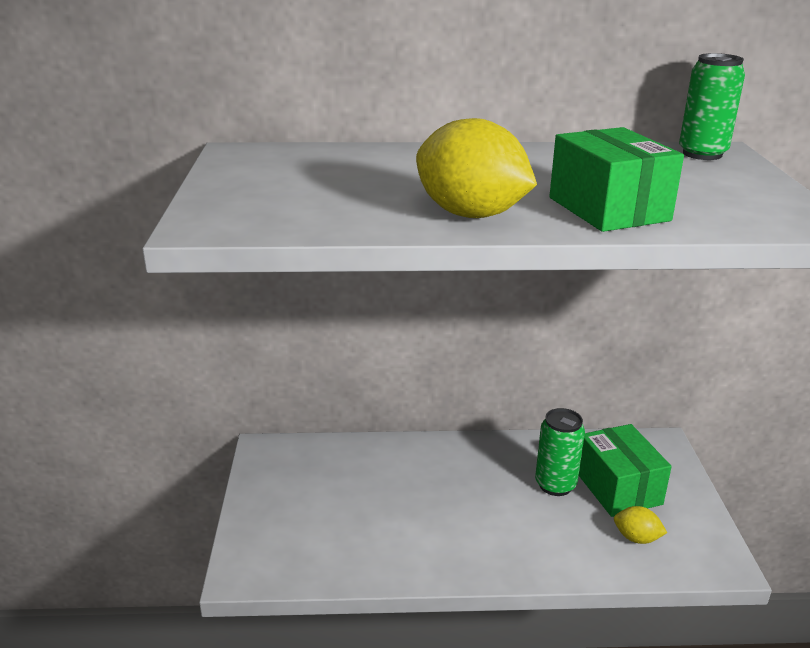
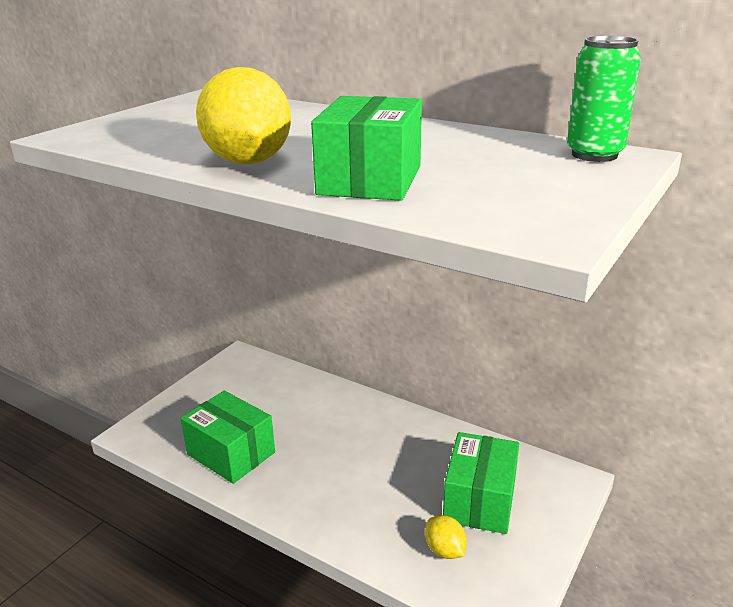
camera: 35 degrees right, 0 degrees up
green can [535,408,585,496] -> none
none -> green box [181,391,275,484]

